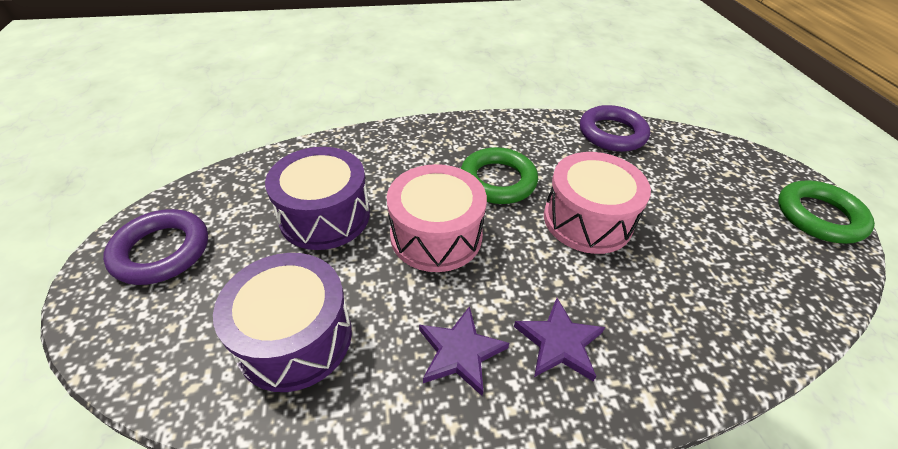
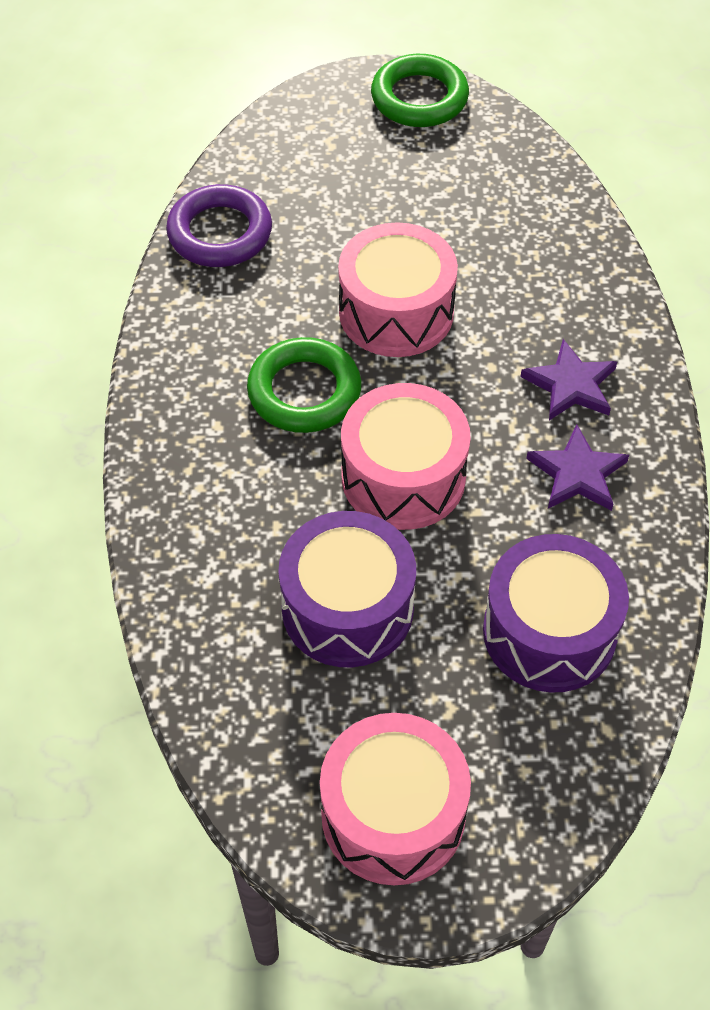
camera: 80 degrees left, 10 degrees up
purple ring [103,209,208,285] -> pink drum [320,713,471,885]

